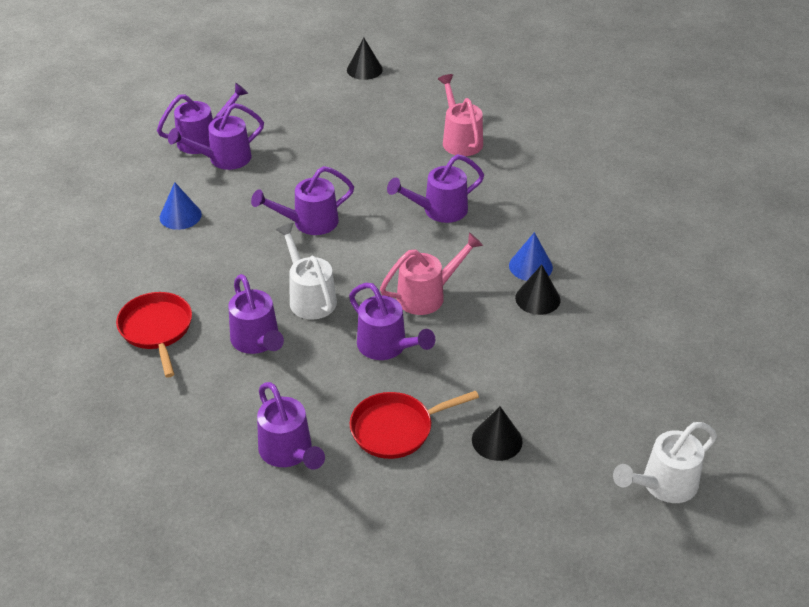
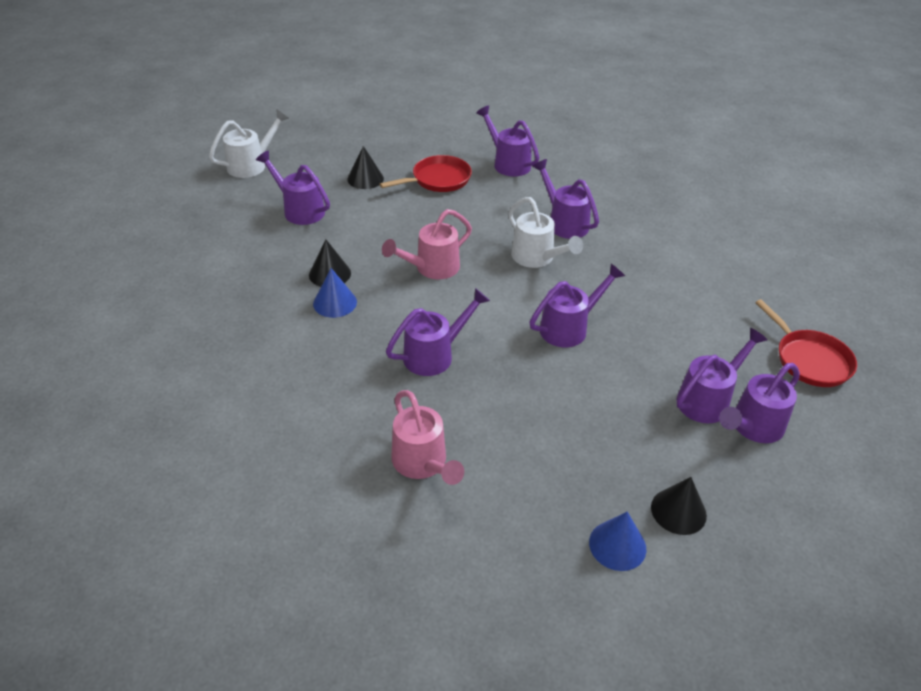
camera: 170 degrees right, 0 degrees up
red pan [116,292,192,378] -> red pan moved to [755,299,857,387]
blue cone [160,182,202,230] -> blue cone moved to [589,512,646,571]
black cone [347,38,383,80] -> black cone moved to [651,477,707,535]
purple watering can [349,283,436,360] -> purple watering can moved to [256,150,330,225]

